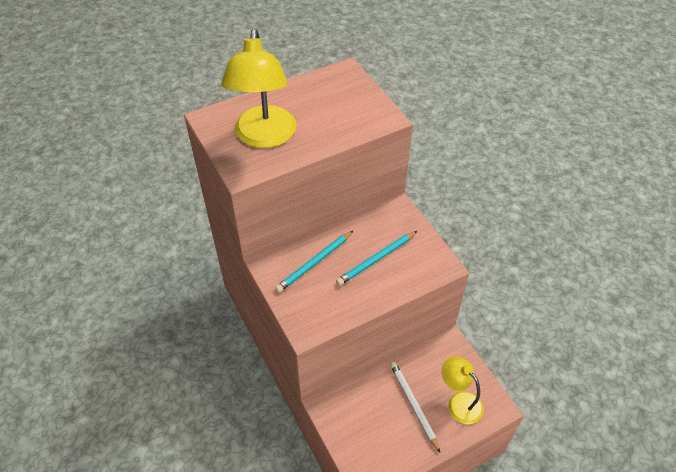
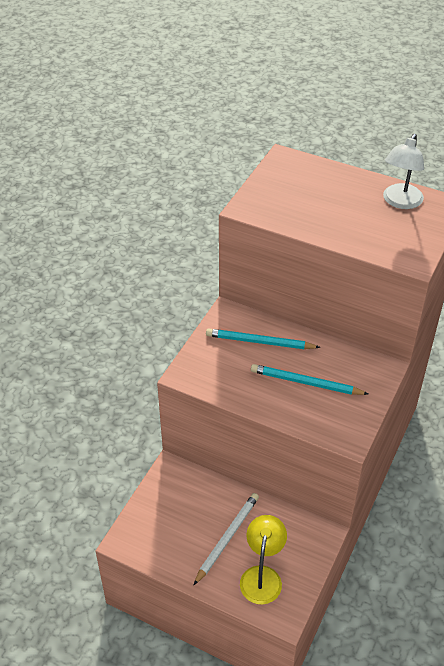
camera: 55 degrees right, 5 degrees down
yellow lamp [221,29,296,148] -> none
none -> white lamp [383,134,424,209]

